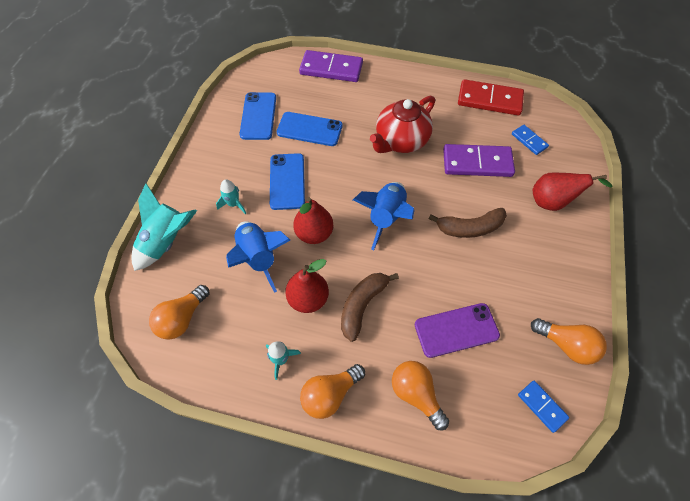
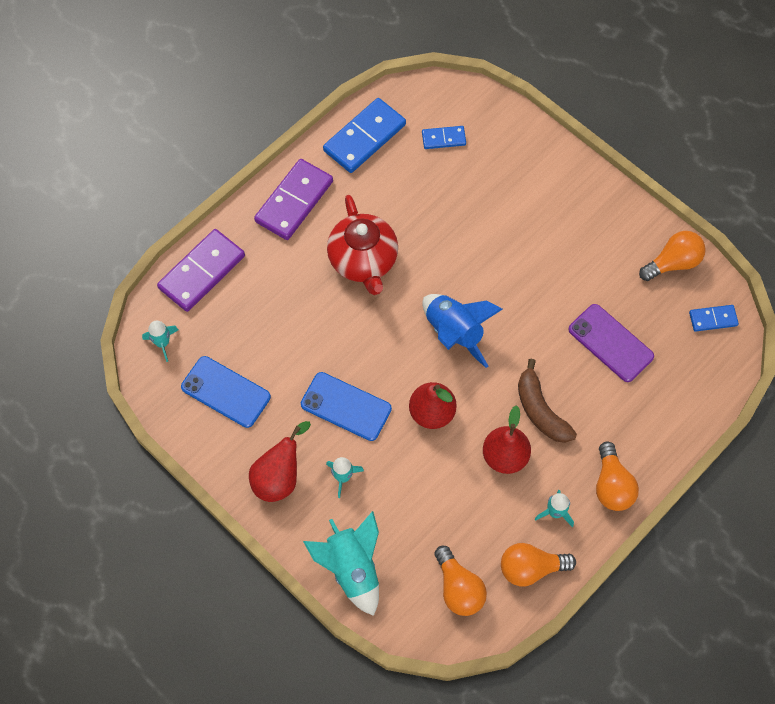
camera: 60 degrees left, 5 degrees up
blue rocket [226,221,290,293] -> none
blue phone [277,112,343,146] -> none
orange light bulb [392,361,449,430] -> orange light bulb moved to [501,543,576,586]
purple phone [415,303,500,358] -> purple phone turned 60 degrees counterclockwise [568,304,654,382]
brown banana [428,208,507,238] -> none
purple domino [443,144,515,177] -> purple domino moved to [254,159,333,240]
red domino [458,79,524,116] -> blue domino [323,98,406,173]
red pear [533,172,612,211] -> red pear moved to [249,421,311,502]
none -> turquoise rocket [142,321,178,362]

